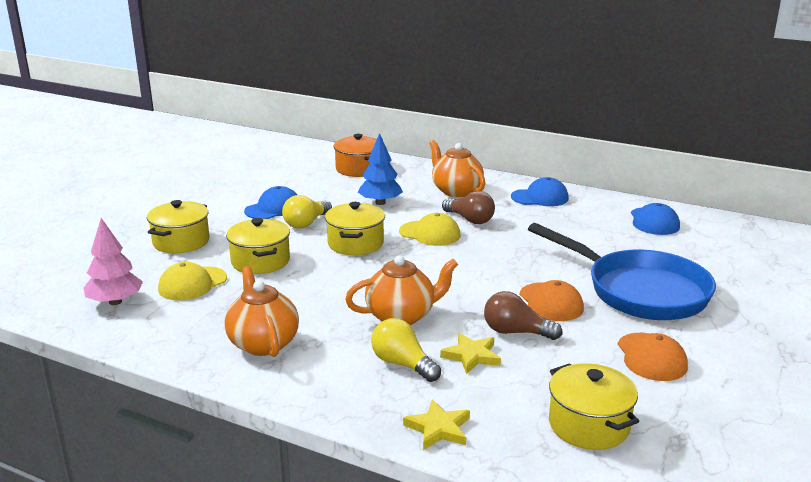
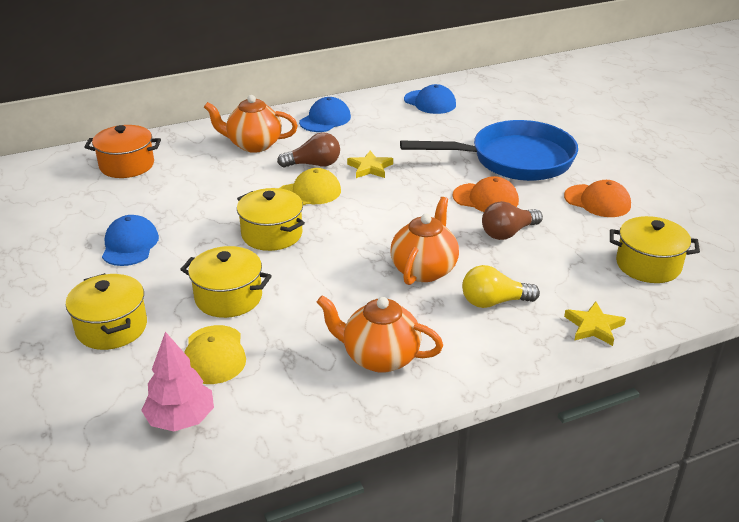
camera: 50 degrees left, 10 degrees up
yellow light bulb [282,195,332,229] -> none
blue tree [358,133,403,205] -> none
yellow star [440,333,501,374] -> yellow star moved to [347,151,393,178]

